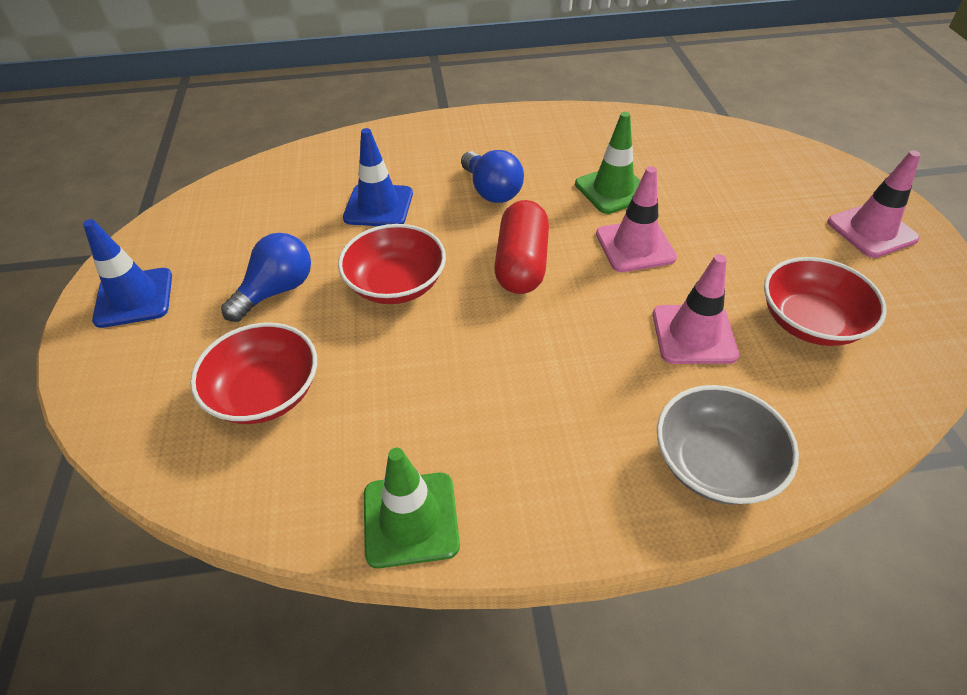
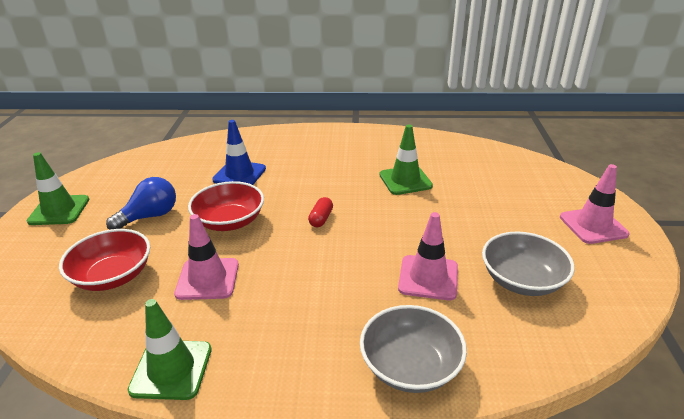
camera: 10 degrees right, 15 degrees down
blue traffic cone [83,219,172,328] -> green traffic cone [27,152,89,225]
blue light bulb [461,150,524,203] -> none
red capsule [494,200,549,294] -> red capsule [308,197,333,227], size x0.50
pink traffic cone [596,166,677,272] -> pink traffic cone moved to [174,214,239,300]
red bowl [764,257,887,346] -> grey bowl [482,232,575,296]

